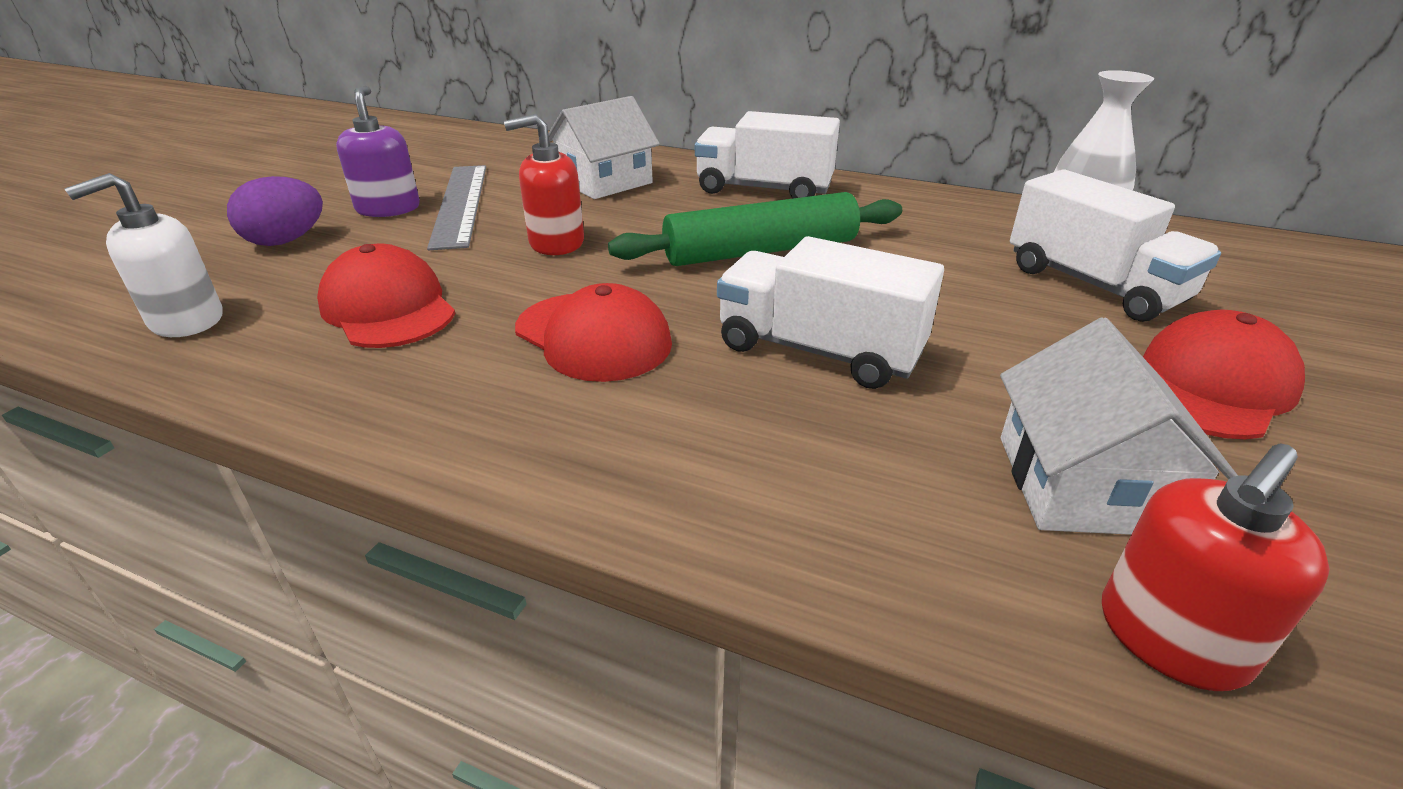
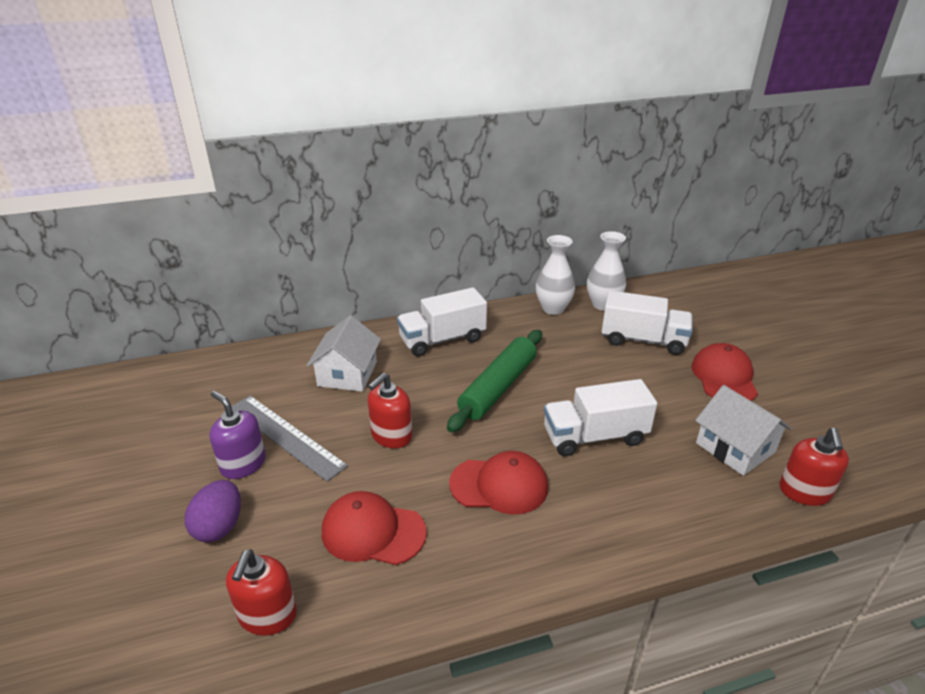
camera: 40 degrees left, 0 degrees up
white soap dispenser [64,173,223,337] -> red soap dispenser [226,549,297,636]
none -> white vase [536,235,575,315]

